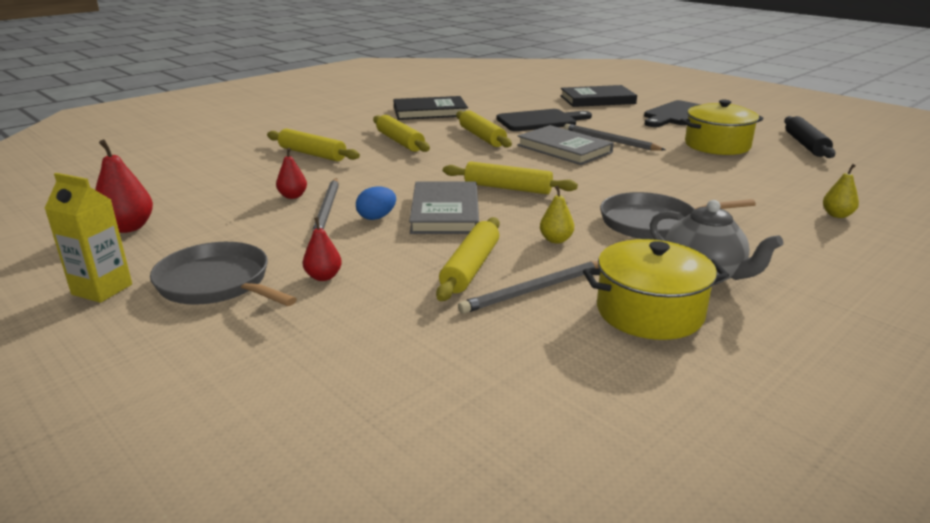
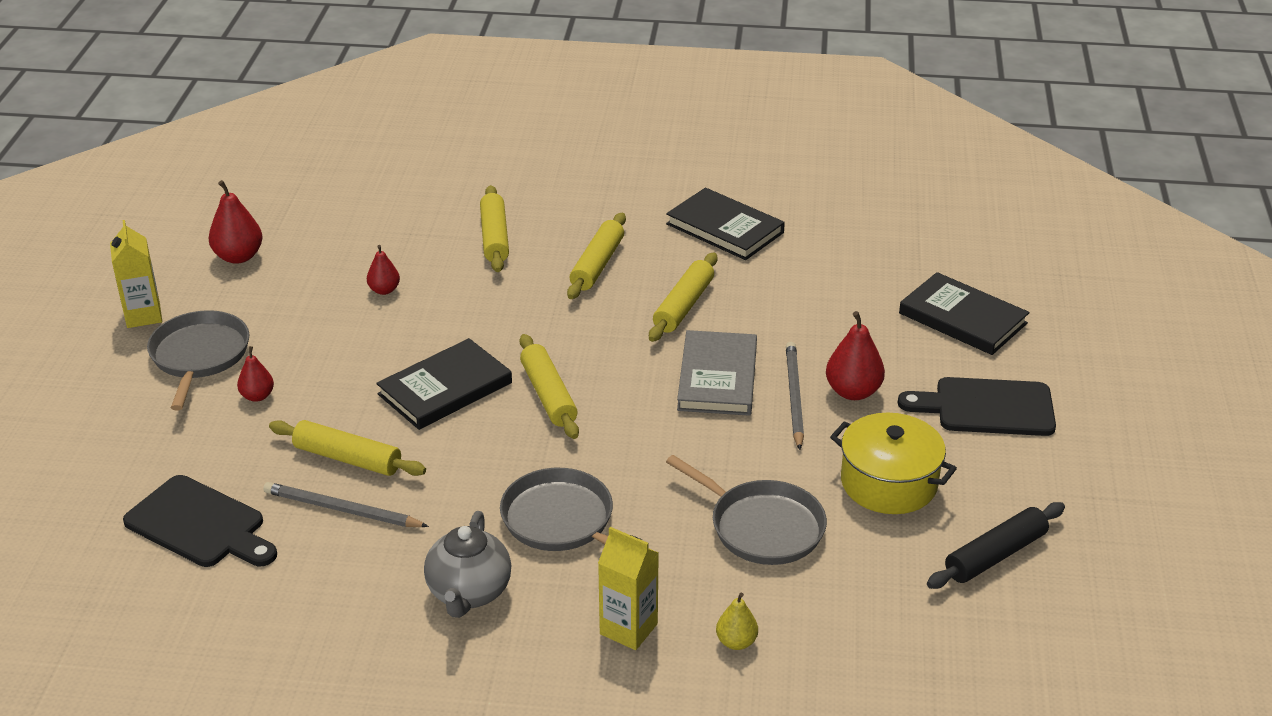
camera: 50 degrees right, 10 degrees up
grey pencil [311,178,339,236] -> none
blue egg [356,186,396,220] -> none
grey book [409,181,479,234] -> black book [376,338,512,430]
yellow rolling pin [436,217,500,301] -> yellow rolling pin turned 45 degrees clockwise [269,420,426,476]
black cutting board [496,109,592,131] -> black cutting board moved to [123,475,277,567]
yellow pear [540,185,574,243] -> none
yellow pot [583,239,729,340] -> none
none -> yellow carton [598,527,659,650]
none -> grey pan [666,455,827,565]
none -> red pear [826,311,885,400]

